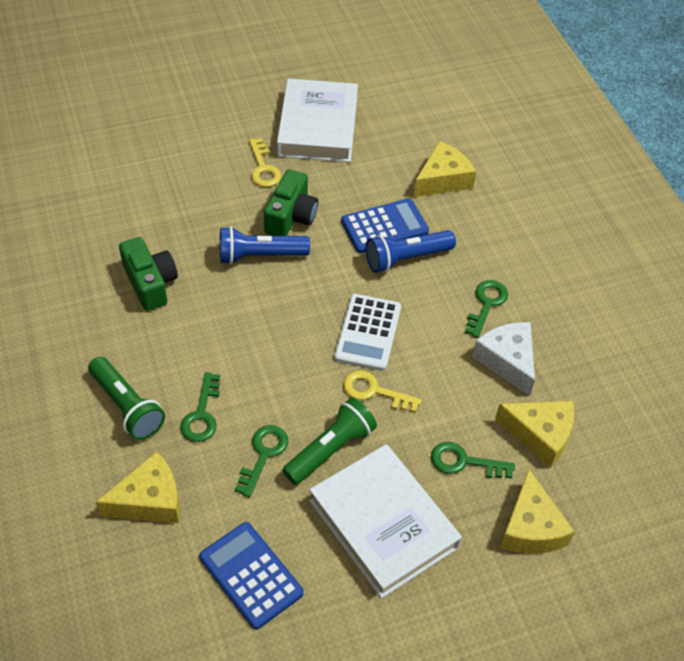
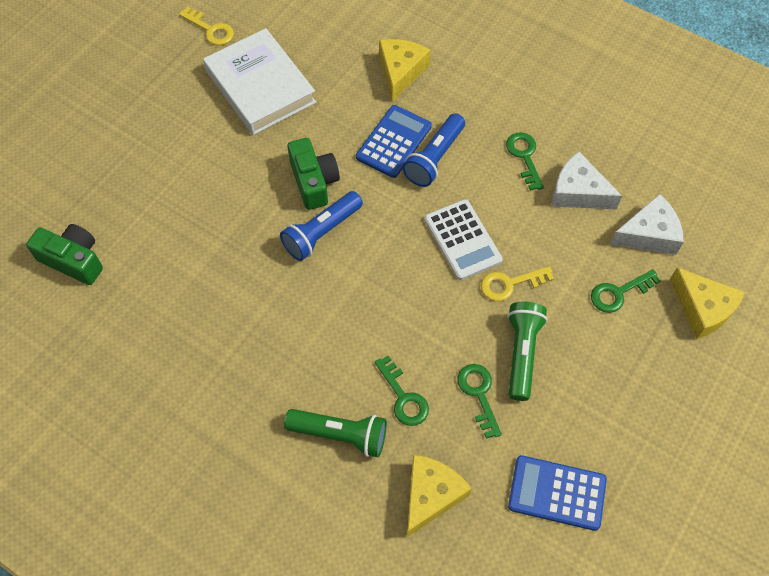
camera: 35 degrees left, 10 degrees up
green camera [119,237,178,311] -> green camera moved to [26,224,103,285]
yellow key [249,138,281,187] -> yellow key moved to [179,7,234,45]
white book [309,444,462,598] -> none
yellow cheese [495,401,574,468] -> white cheese [610,194,684,255]

